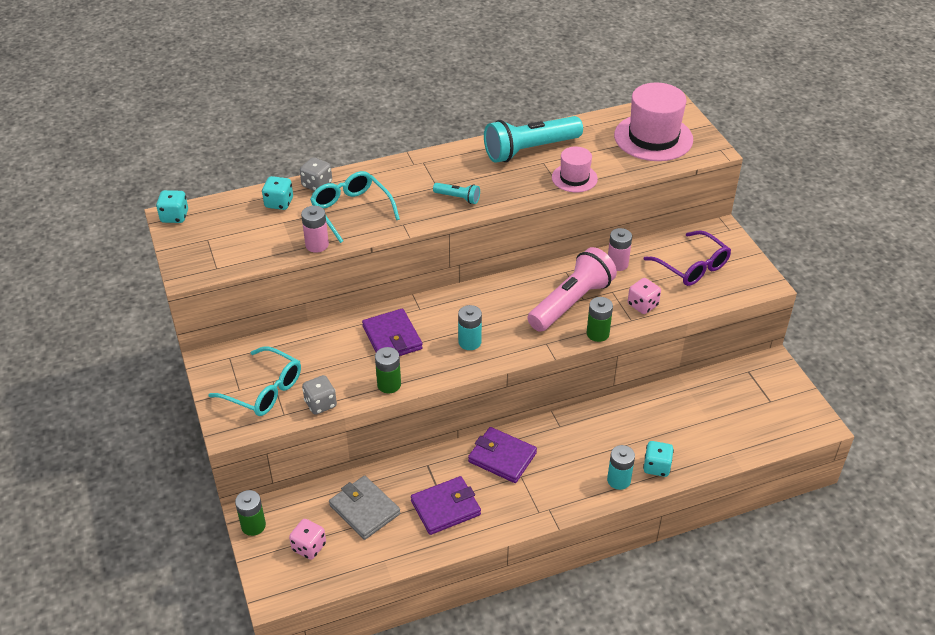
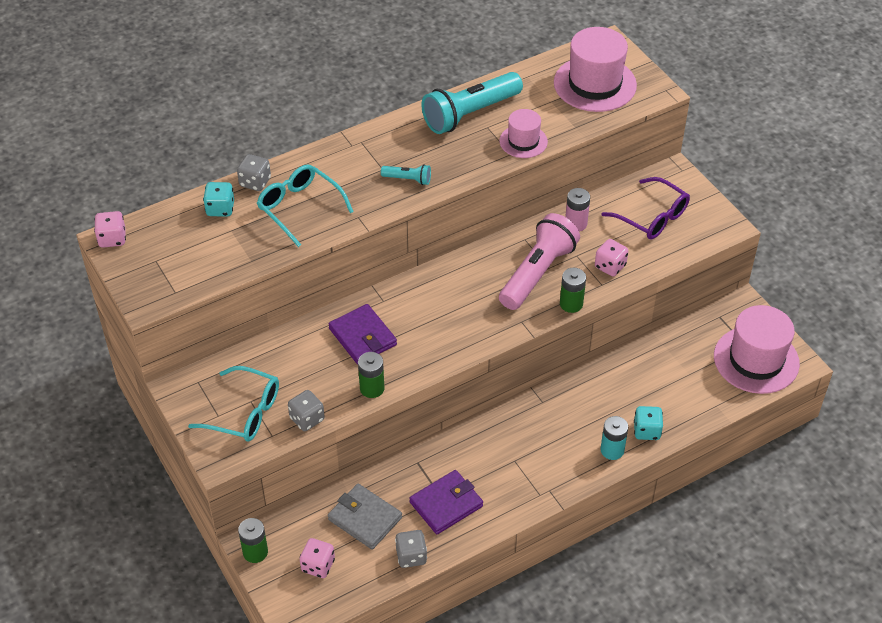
camera: 10 degrees left, 5 degrees up
turquoise dice [156,190,188,223] -> pink dice [94,211,126,248]
pink battery [301,206,329,253] -> none
turquoise battery [458,305,482,350] -> none
purple wallet [468,427,537,483] -> none
none -> grey dice [395,530,427,568]
none -> pink hat [714,305,800,394]

